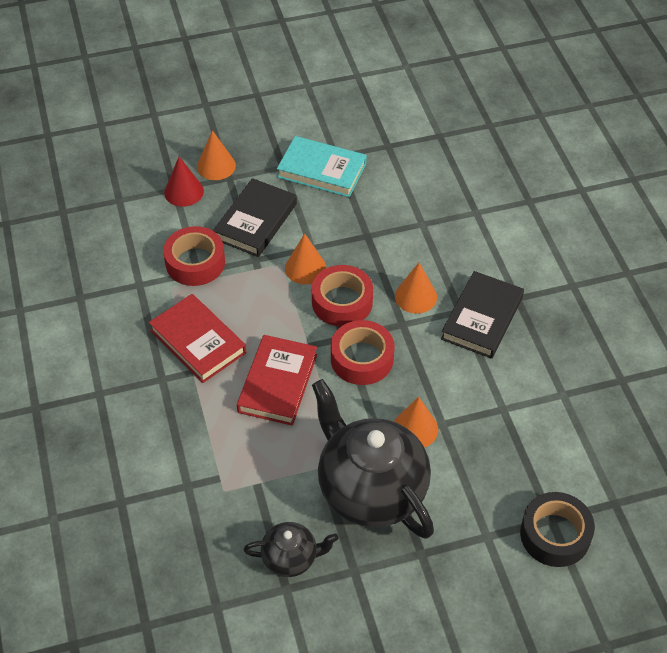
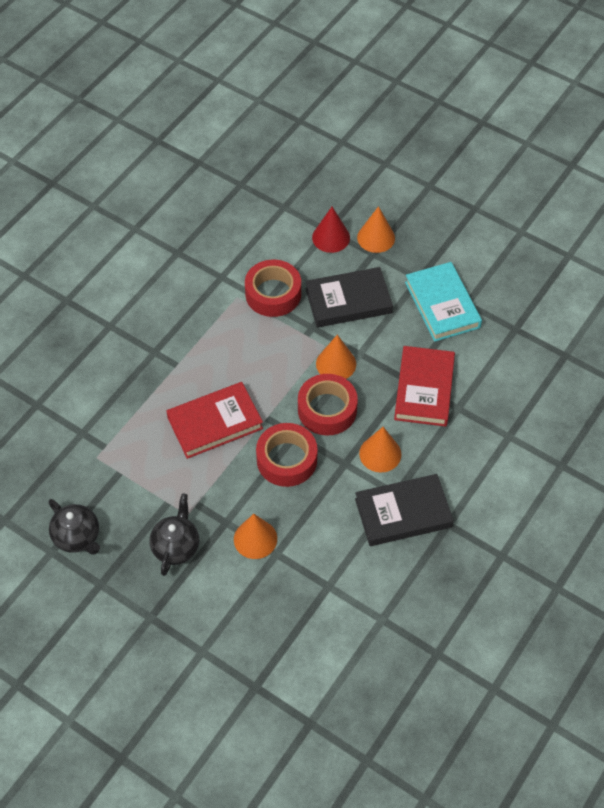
camera: 50 degrees right, 5 degrees up
red book [149,294,246,383] -> red book moved to [394,346,455,427]
black teapot [312,379,434,539] -> black teapot [149,494,199,576], size x0.49
black tape [520,492,595,567] -> none

